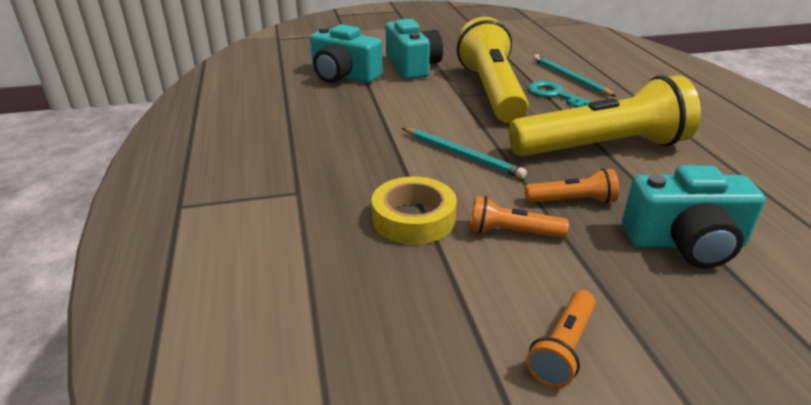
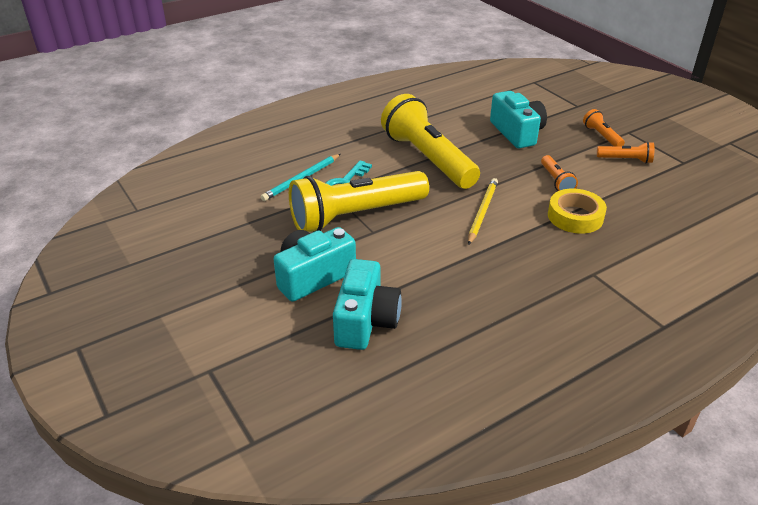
camera: 110 degrees left, 5 degrees up
turquoise pencil [402,128,527,179] -> yellow pencil [468,178,498,245]
orange flashlight [525,169,619,204] -> orange flashlight moved to [583,109,625,146]

